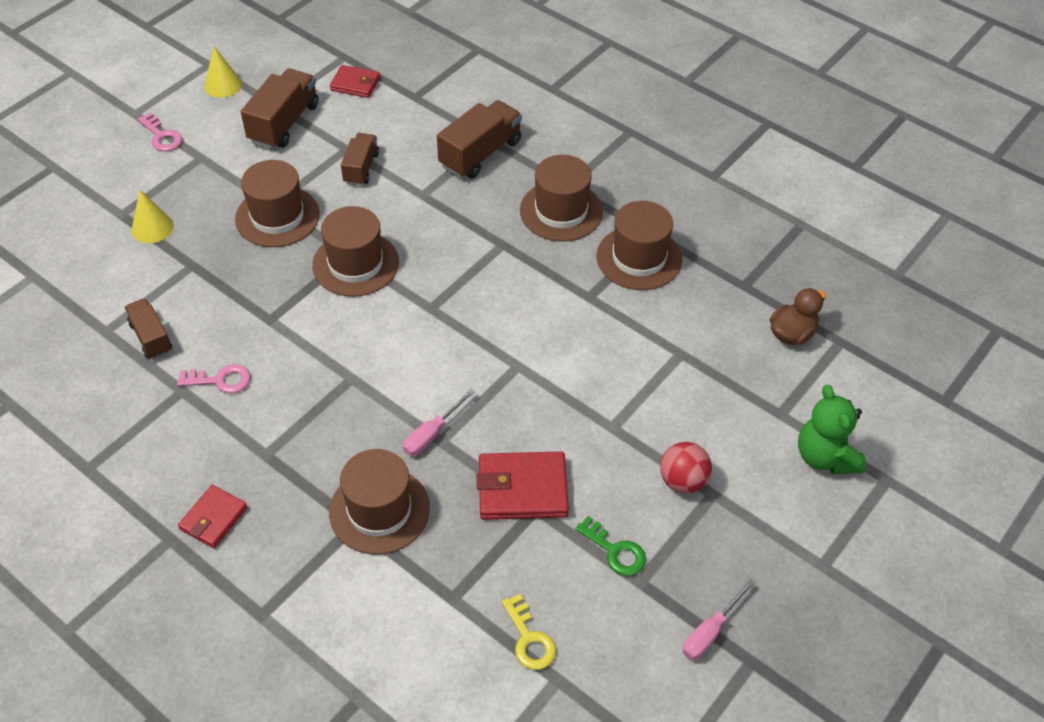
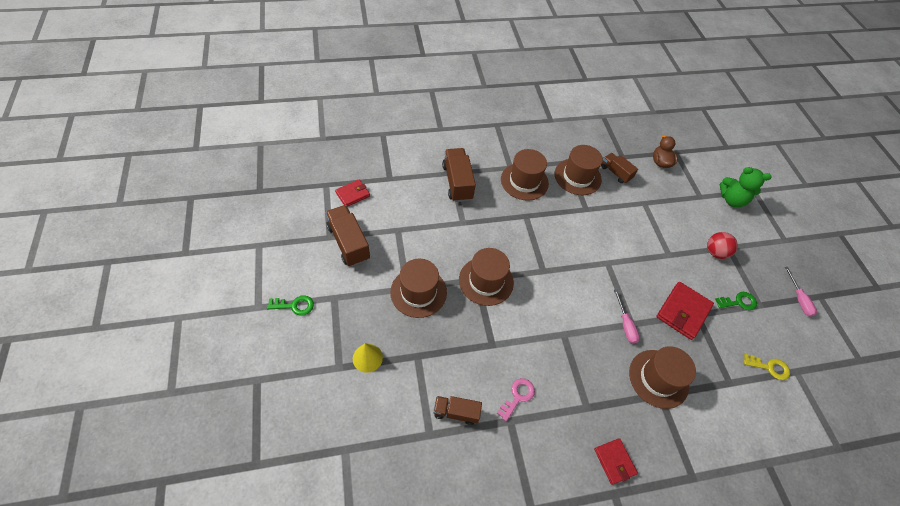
camera: 55 degrees left, 5 degrees up
pink key [137,112,182,151] -> green key [267,295,314,316]
yellow cone [204,47,242,98] -> none
brown truck [341,133,379,186] -> brown truck moved to [601,153,638,183]

